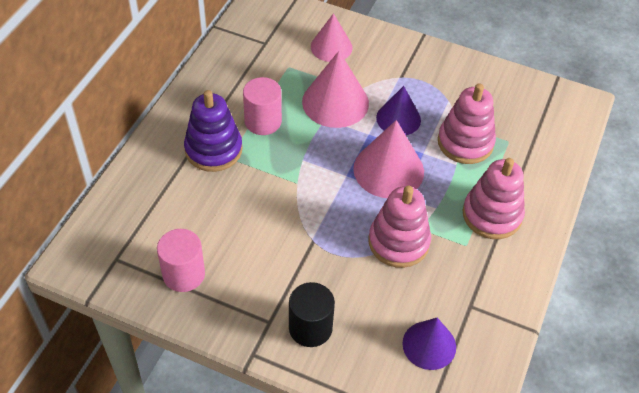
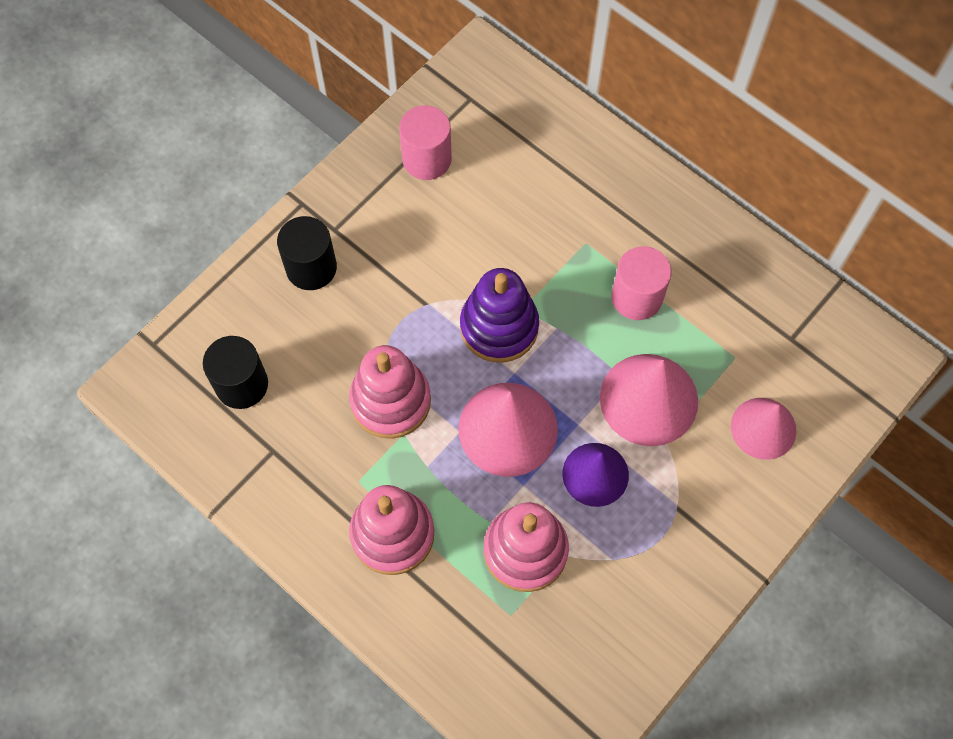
camera: 110 degrees right, 15 degrees up
purple stacking toy [184,90,243,172] -> purple stacking toy moved to [460,268,539,363]
purple cone [402,318,456,370] -> black cylinder [203,336,268,409]

